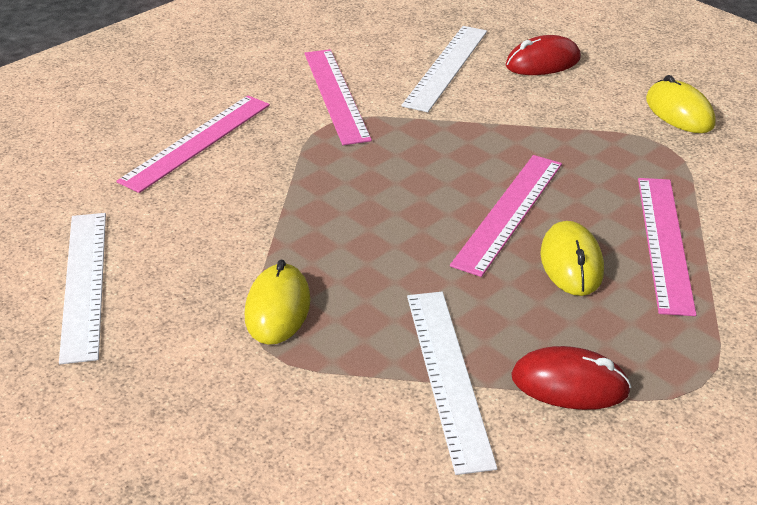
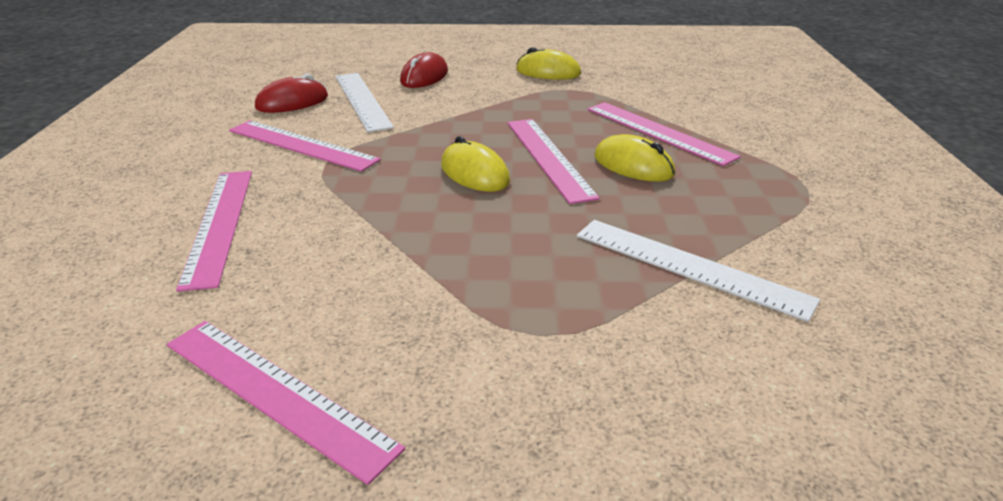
camera: 45 degrees left, 5 degrees down
white ruler [59,213,106,364] -> pink ruler [167,321,405,485]
yellow mouse [245,259,311,345] -> yellow mouse moved to [441,136,510,192]
red mouse [511,346,631,410] -> red mouse moved to [255,74,328,113]

